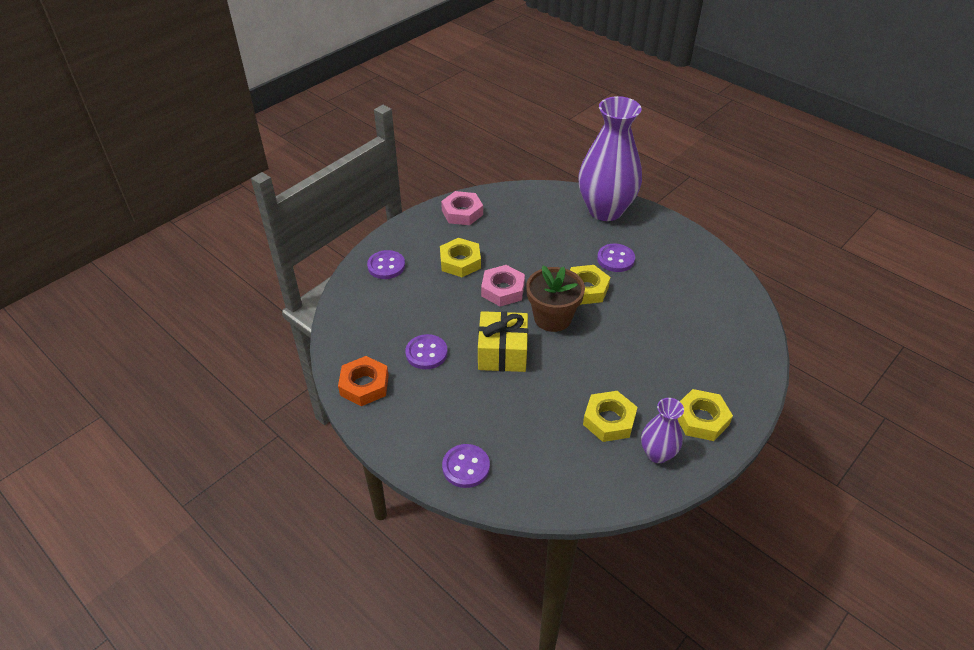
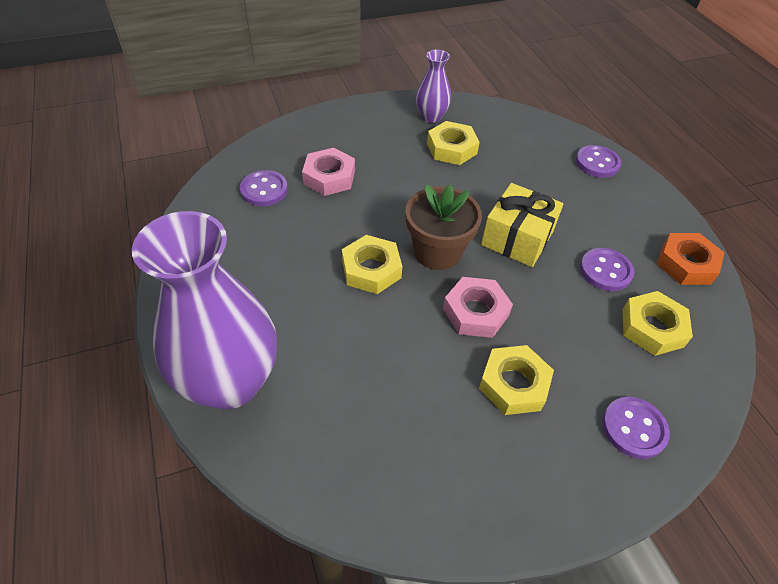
camera: 155 degrees left, 5 degrees up
pink nut [441,191,483,225] -> pink nut moved to [302,148,355,196]
purple button [597,244,635,272] -> purple button moved to [240,170,288,206]
yellow nut [678,389,733,441] -> yellow nut moved to [622,291,693,356]

